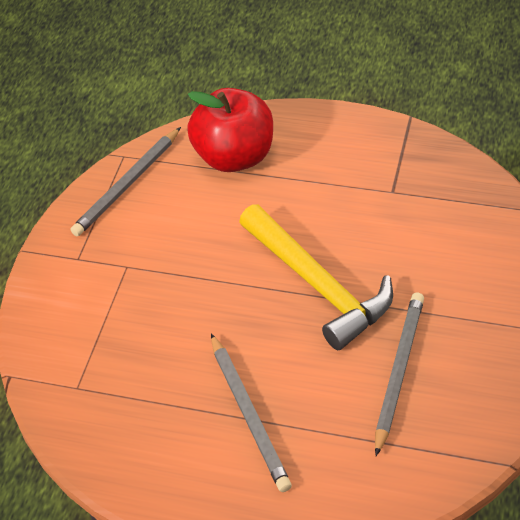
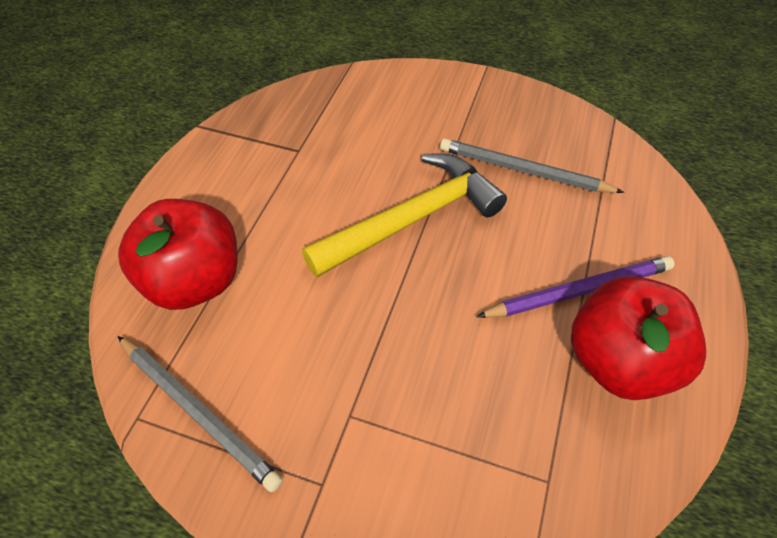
camera: 90 degrees left, 5 degrees up
grey pencil [211,333,292,492] -> purple pencil [476,256,675,318]
none -> red apple [571,276,706,400]

